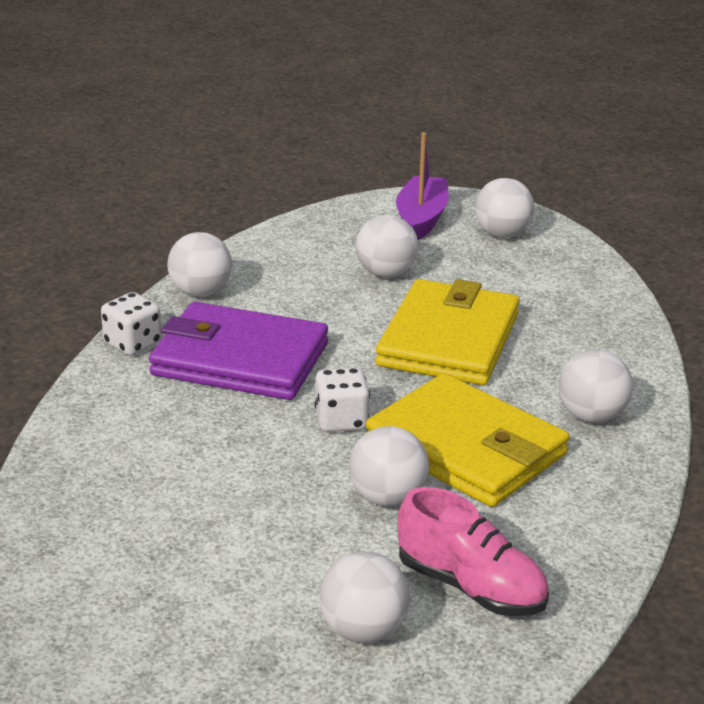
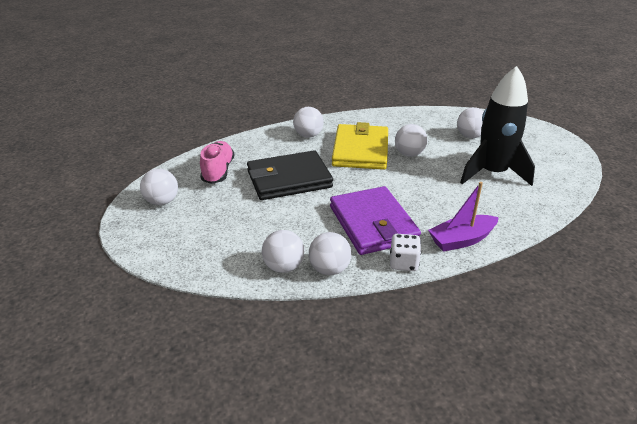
camera: 125 degrees left, 5 degrees up
white dice [315,368,370,432] -> none
white ball [356,215,418,277] -> white ball moved to [262,230,304,273]
yellow wallet [376,279,520,385] -> black wallet [247,150,333,200]
purple boat [396,132,449,240] -> purple boat moved to [428,182,499,252]
pink shoe [397,487,549,617] -> pink shoe moved to [200,141,235,184]
none -> black rocket [460,66,535,186]

